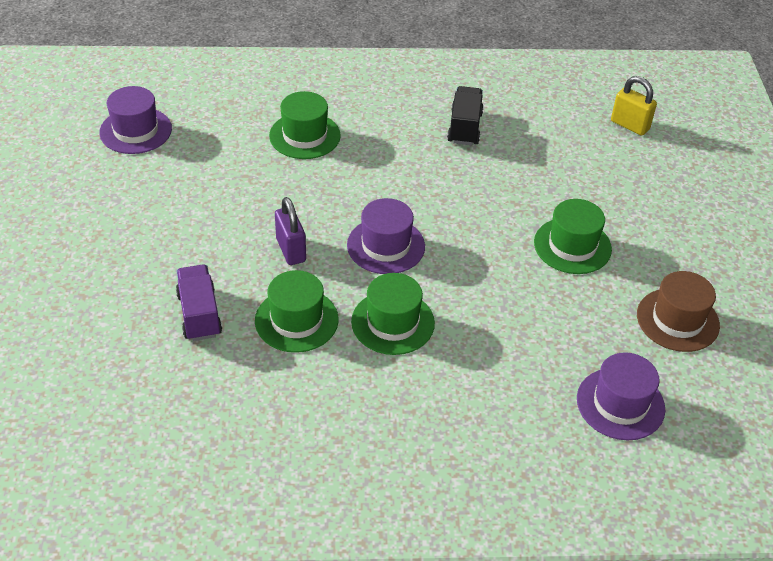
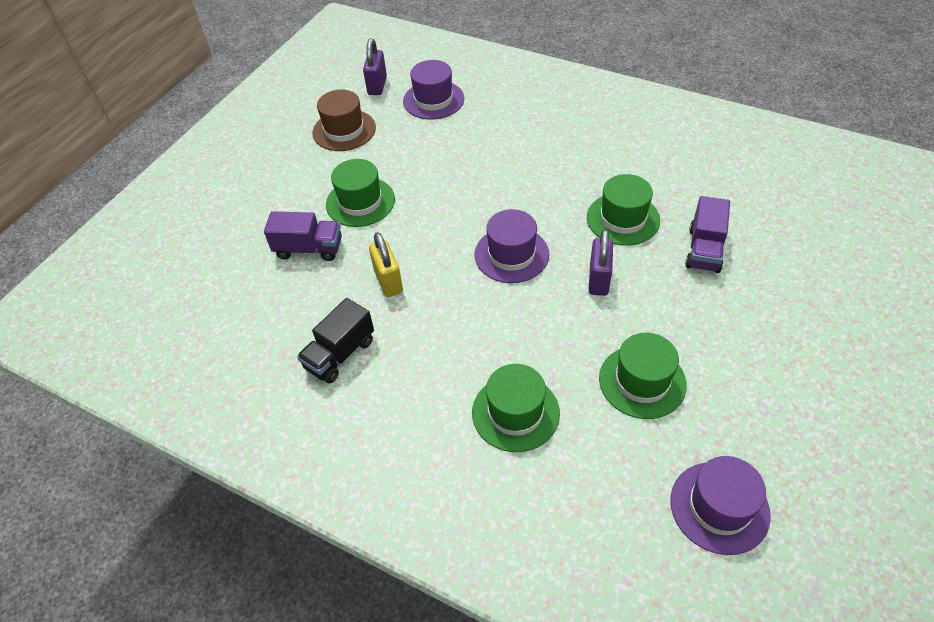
camera: 145 degrees left, 5 degrees up
green hat [351,273,435,355] -> green hat moved to [599,333,687,419]
yellow padlock [611,76,657,136] -> yellow padlock moved to [369,232,403,297]
none -> purple truck [264,211,342,261]
none -> purple padlock [363,38,387,95]

